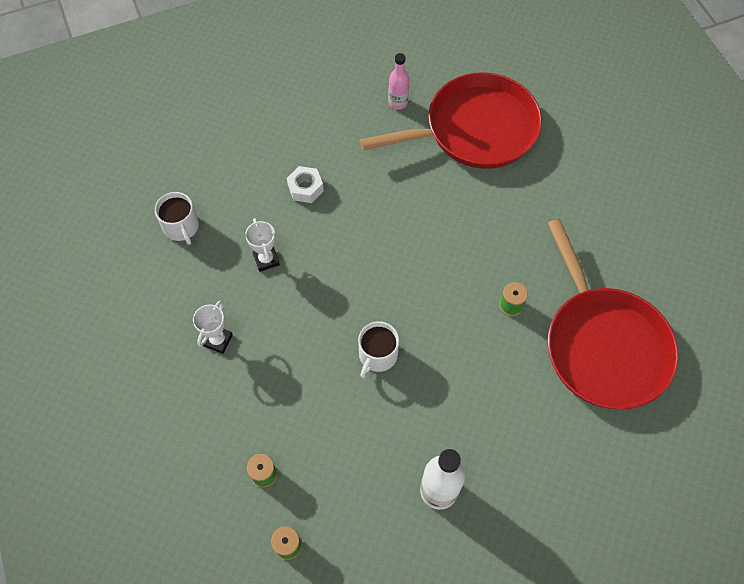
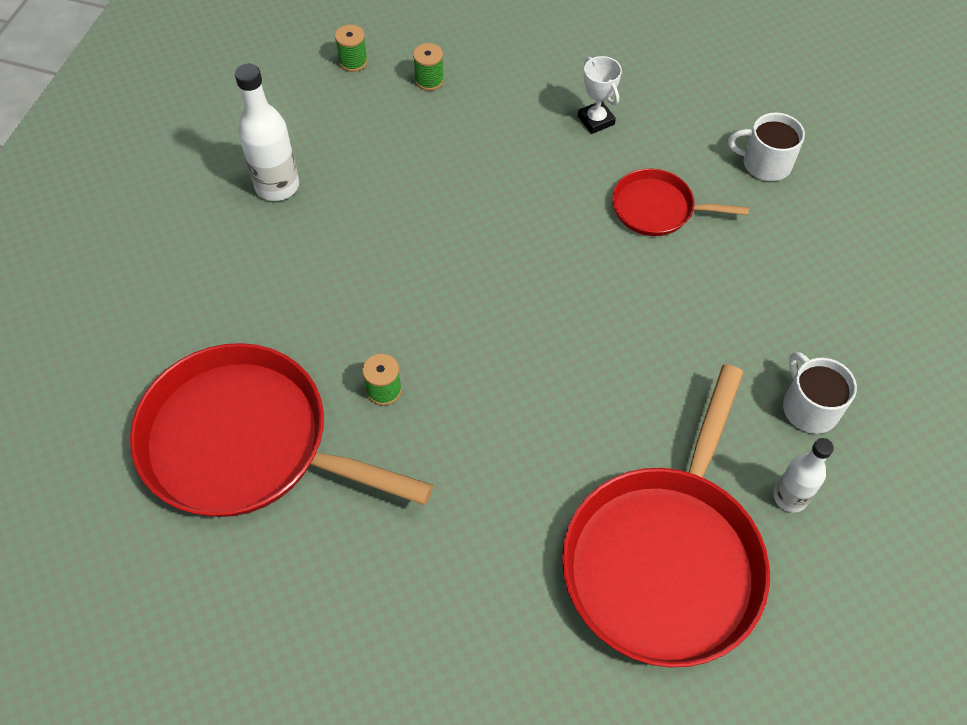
camera: 130 degrees right, 5 degrees down
white trophy [245,218,280,272] -> red pan [612,169,749,236]
white nut [287,166,324,203] -> none
white mug [358,321,399,378] -> white mug moved to [783,352,857,434]
pink bottle [388,53,409,110] -> white bottle [774,438,834,513]

